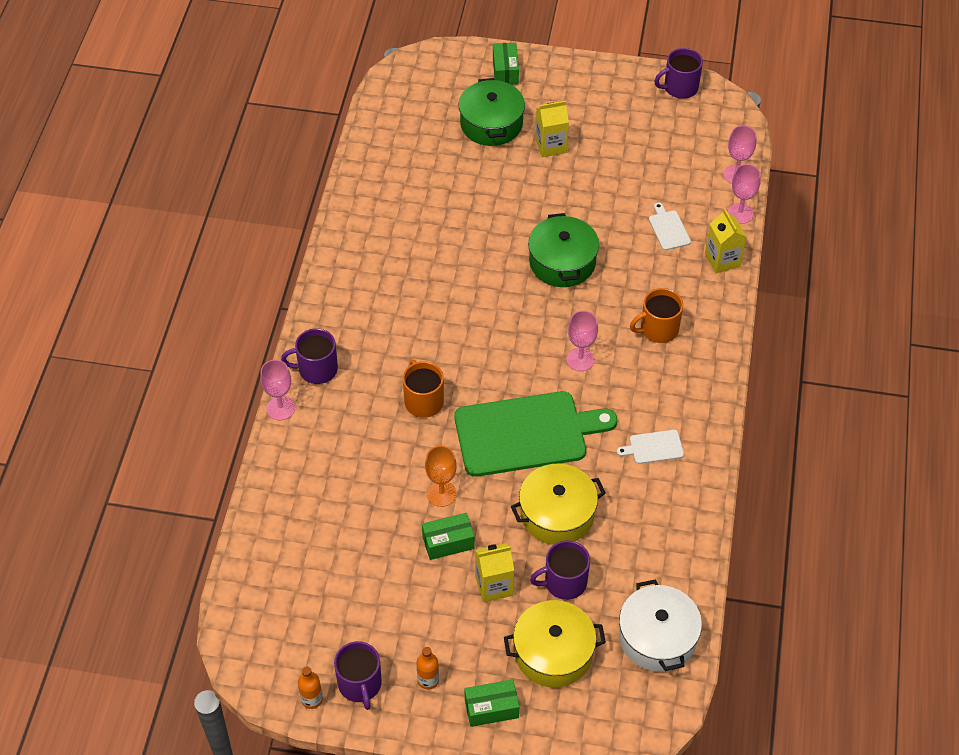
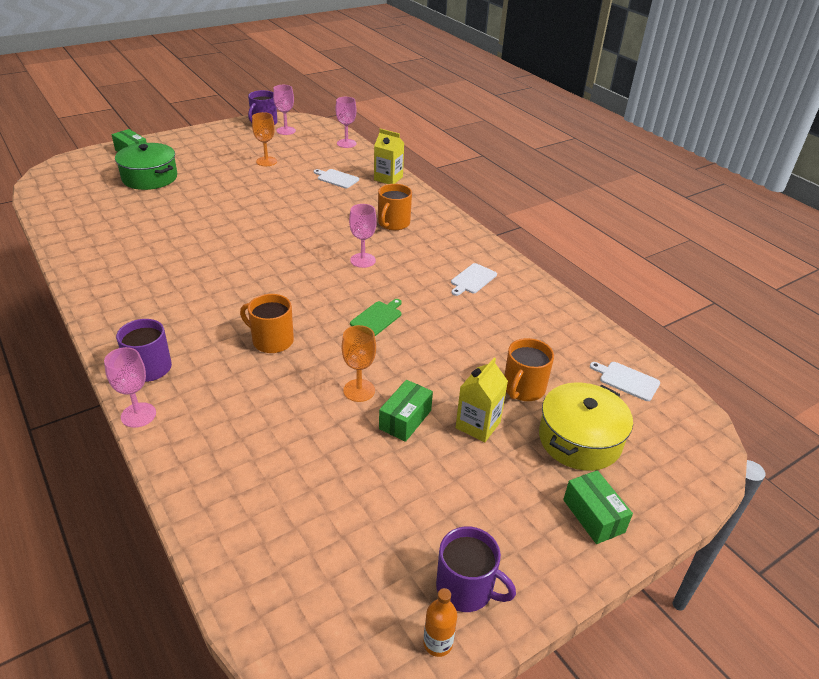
camera: 45 degrees left, 15 degrees down
orange bottle [417,647,439,690] -> none
green cutting board [454,391,617,477] -> green cutting board [350,299,402,336], size x0.41
green box [465,679,519,727] -> green box turned 60 degrees counterclockwise [563,470,633,544]
yellow pot [511,464,606,545] -> none
green pot [528,213,599,287] -> none
purple mug [530,540,590,600] -> orange mug [504,338,554,401]
yellow carton [535,101,569,157] -> none
white pot [619,580,702,672] -> white cutting board [590,362,660,401]
pink goblet [727,164,761,224] -> pink goblet moved to [273,85,296,135]
none -> orange goblet [252,112,277,166]

